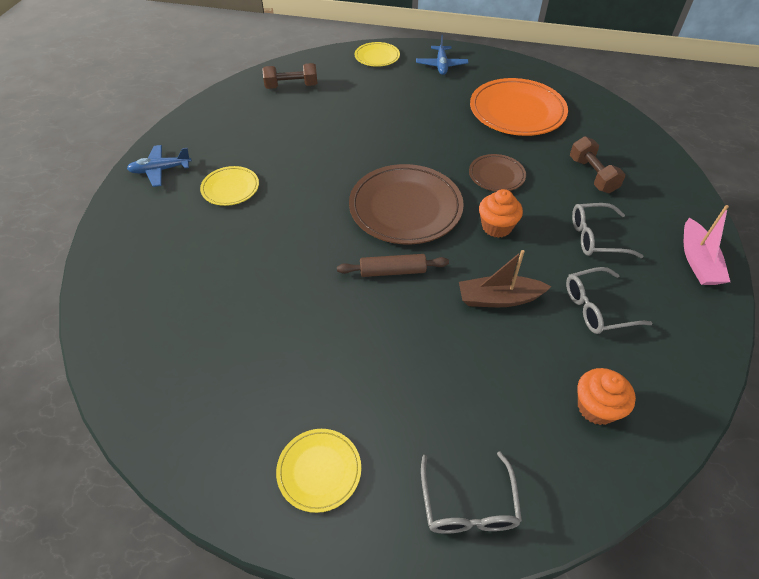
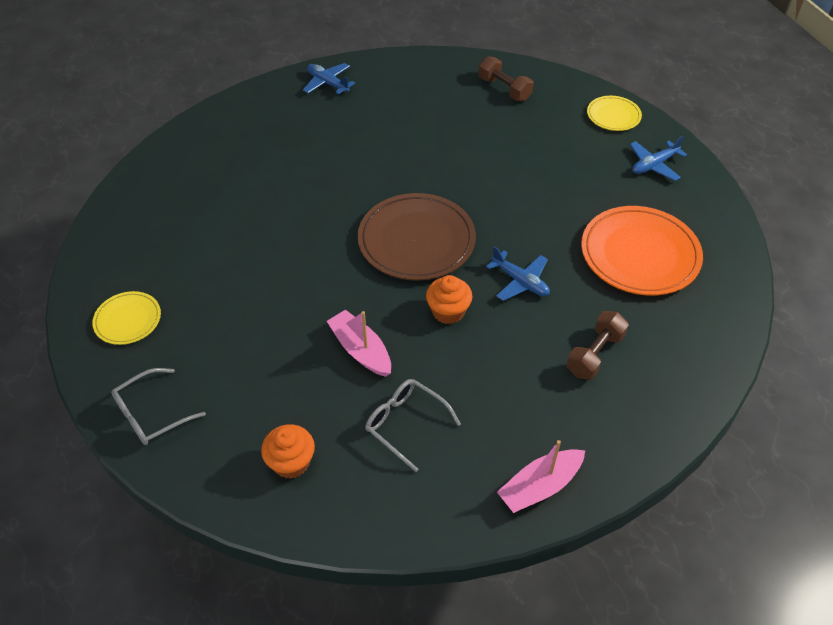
camera: 55 degrees right, 0 degrees up
yellow plate [200,166,259,206] -> none
brown rolling pin [337,254,449,277] -> none
brown boat [459,250,552,307] -> pink boat [327,310,391,377]
brown plate [469,154,526,192] -> blue plane [486,246,550,301]
grey glasses [572,203,643,258] -> none

